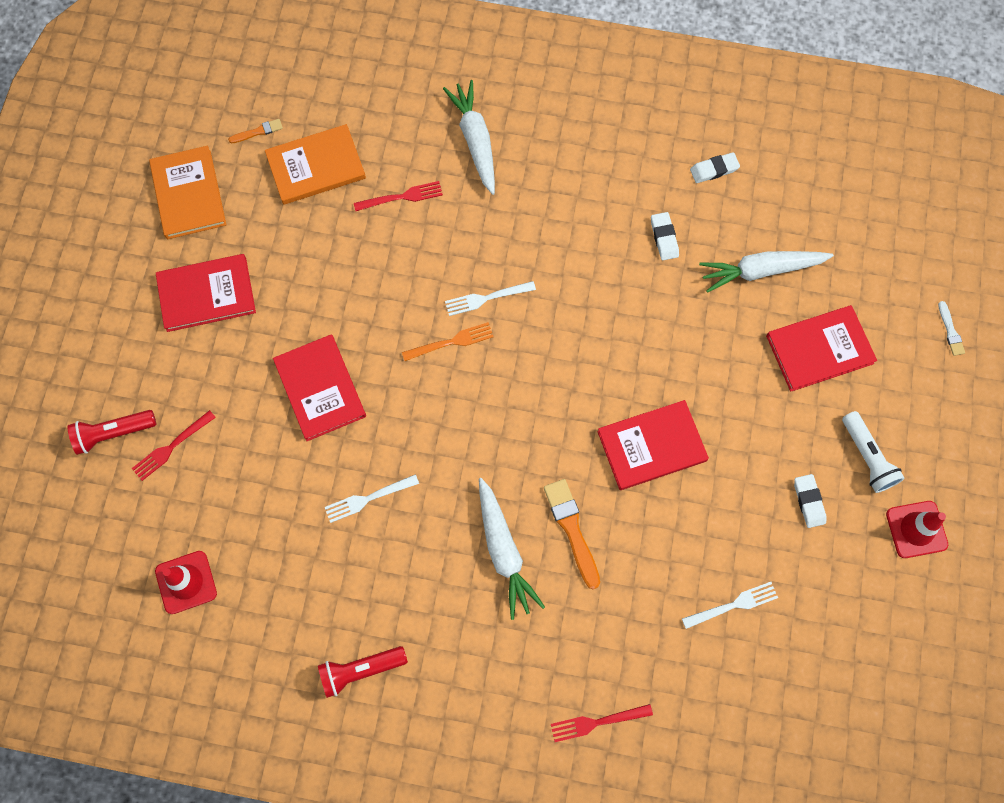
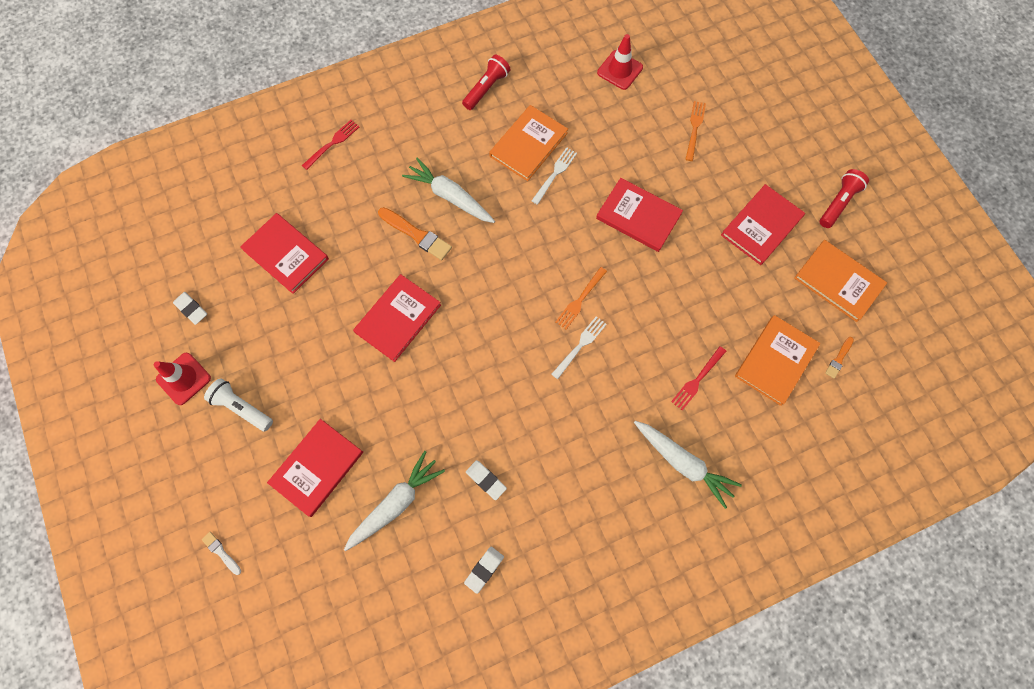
camera: 145 degrees right, 0 degrees up
red flashlight [68,410,157,455] -> red flashlight moved to [820,169,869,228]
red fork [132,410,216,481] -> orange fork [685,101,706,161]
white fork [682,582,778,629] -> red book [240,213,329,294]
white eraser [794,474,826,528] -> white eraser moved to [173,292,207,325]
none -> orange book [489,105,568,181]

